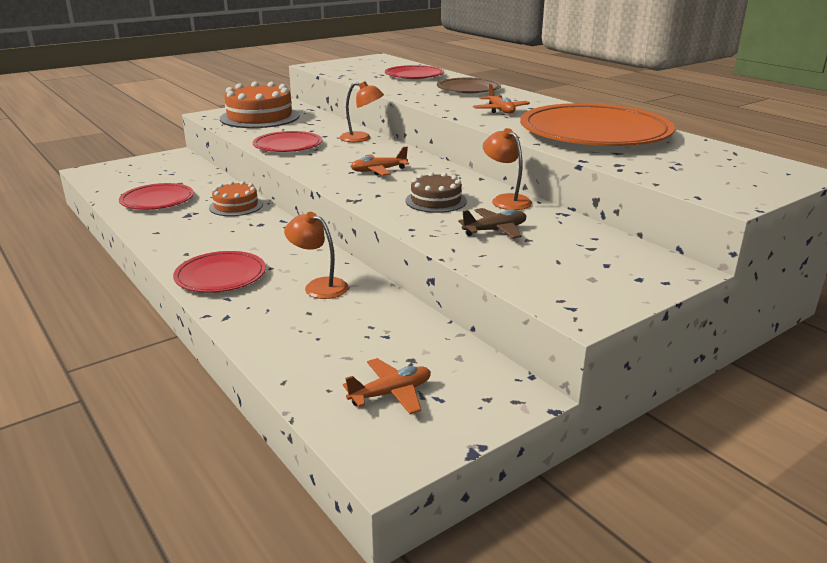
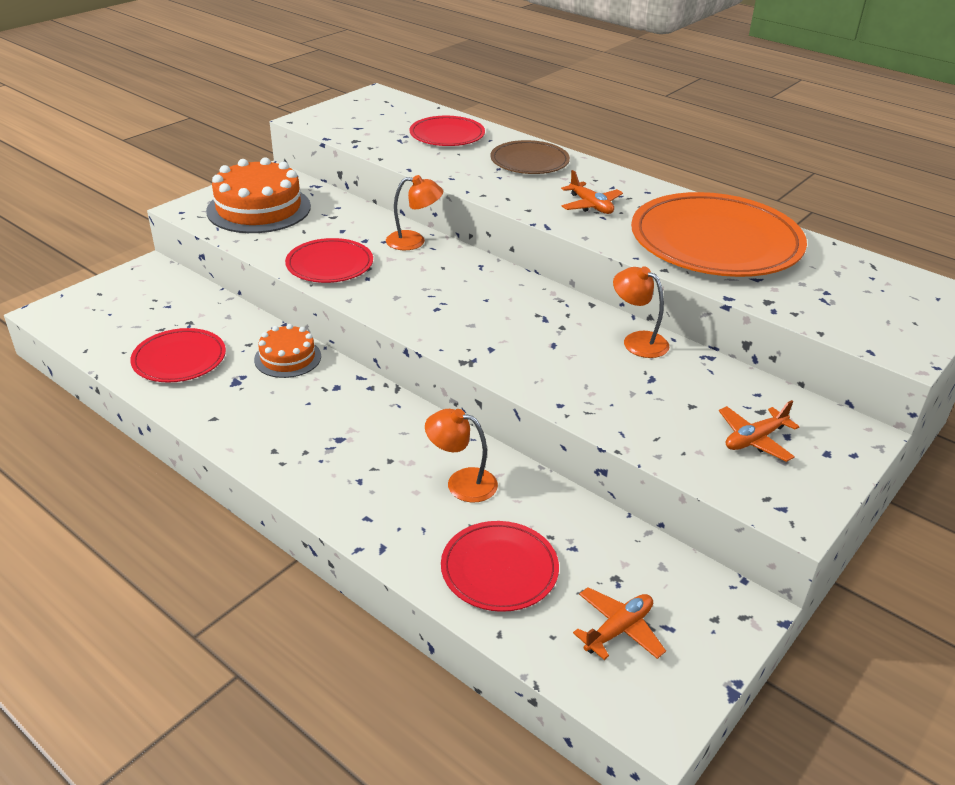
camera: 15 degrees left, 10 degrees up
red plate [173,251,266,293] -> red plate moved to [441,521,559,612]
orange plane [350,147,409,175] -> orange plane moved to [719,400,800,462]
brown cake [405,172,467,213] -> none
brown plane [458,208,526,239] -> none

